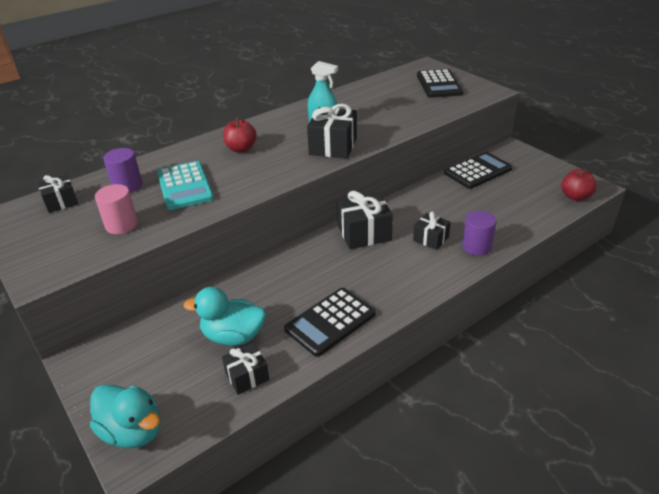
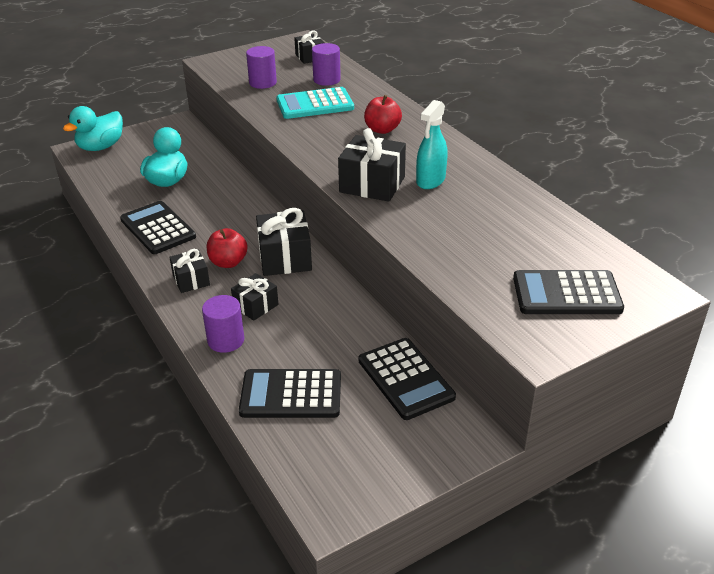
camera: 95 degrees right, 0 degrees up
pink cylinder [95,184,138,234] -> purple cylinder [246,46,277,89]
black gift [222,343,269,395] -> black gift moved to [169,249,210,293]
red apple [561,169,597,201] -> red apple moved to [207,228,248,268]
none -> black calculator [239,369,341,418]

